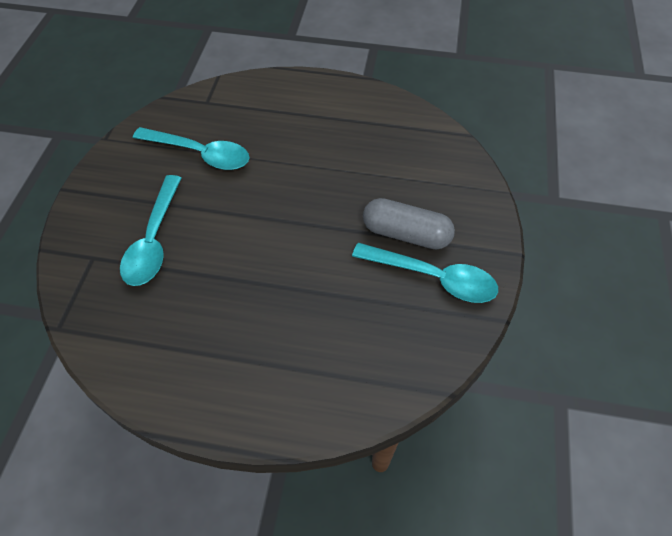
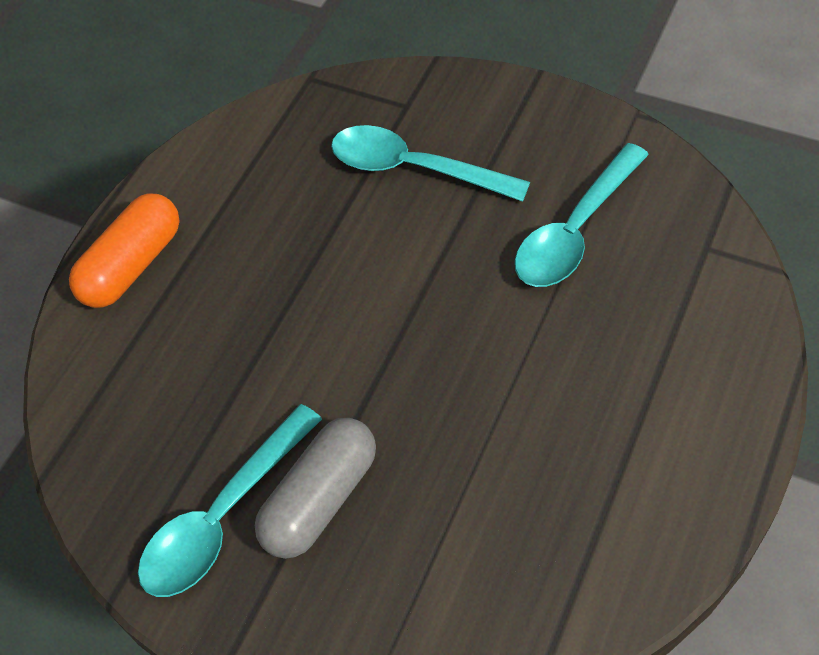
camera: 110 degrees right, 0 degrees up
none -> orange capsule [69,193,180,308]

